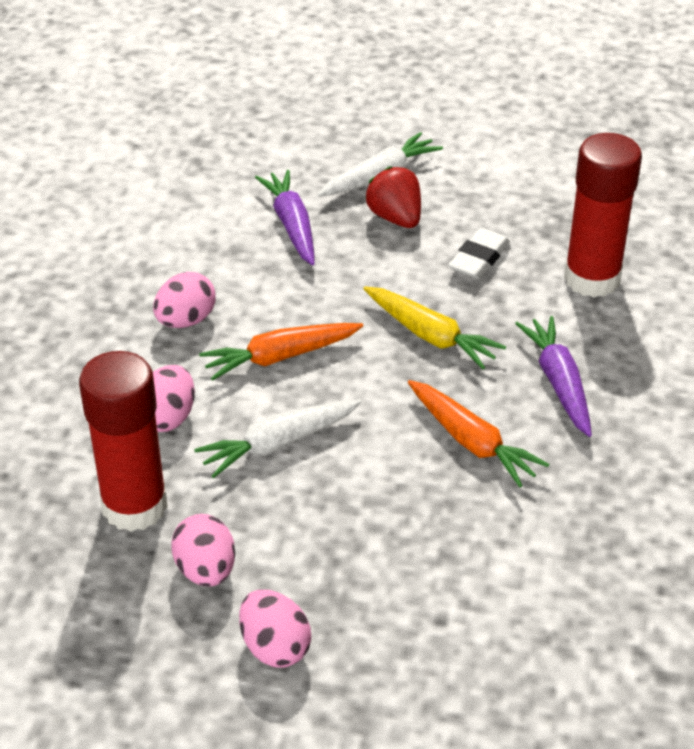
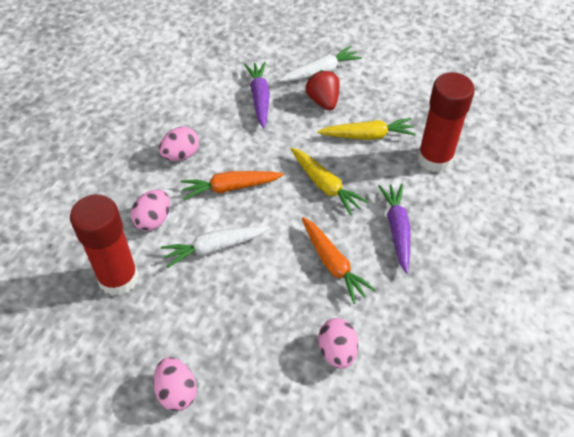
camera: 10 degrees right, 10 degrees up
pink egg [171,514,235,586] -> pink egg moved to [318,318,358,369]
white eraser [449,228,510,279] -> yellow carrot [317,118,416,140]

